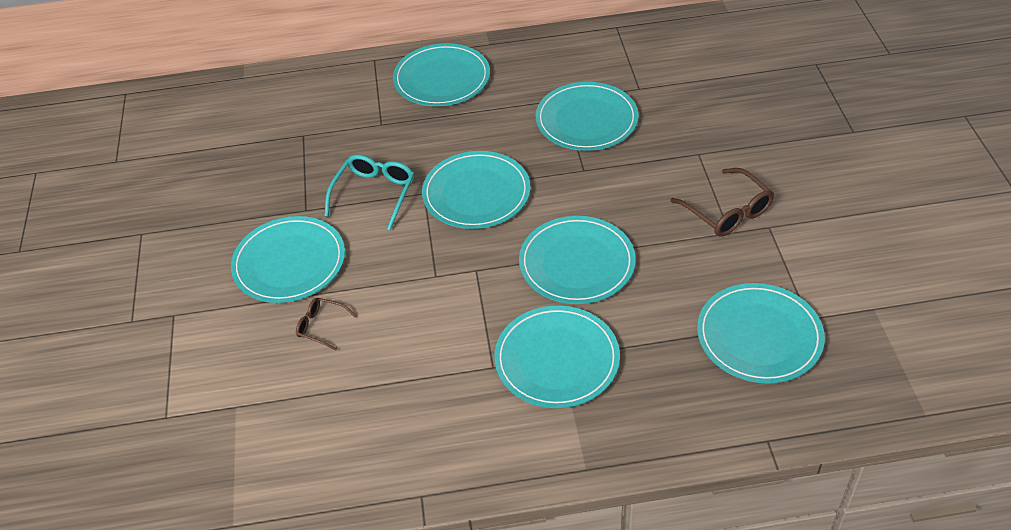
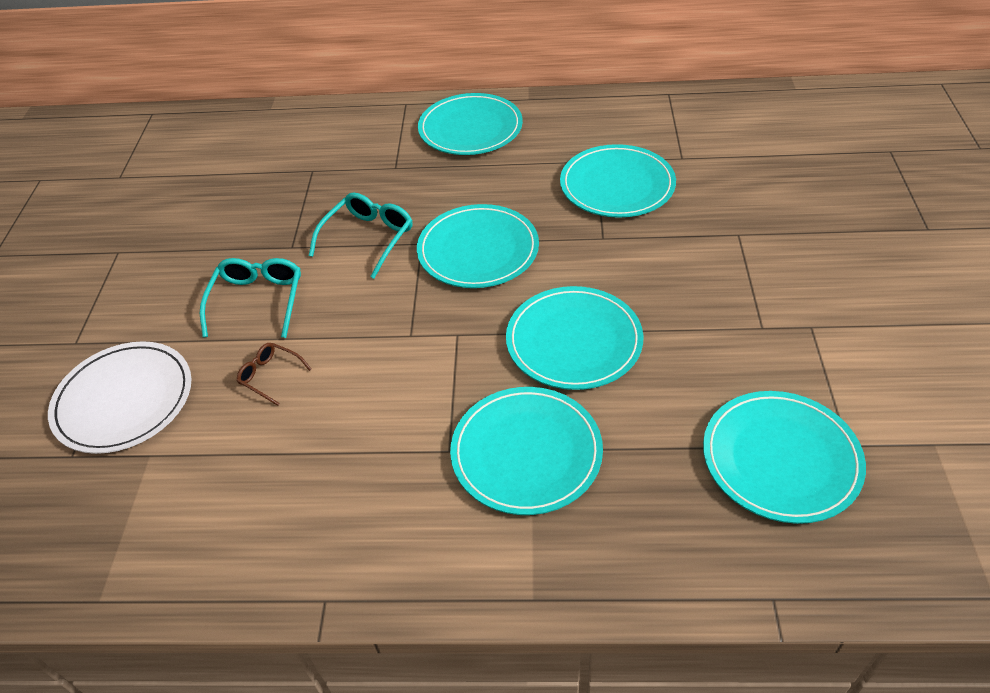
camera: 10 degrees right, 0 degrees up
turquoise plate [231,216,345,303] -> turquoise glasses [200,258,301,338]
brown glasses [670,168,774,237] -> none
none -> white plate [48,341,192,454]

